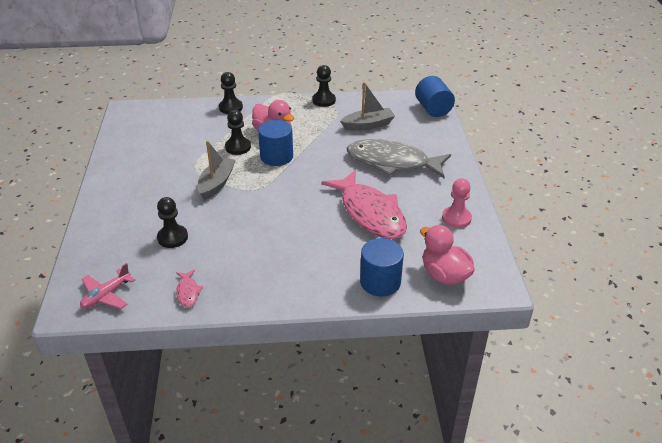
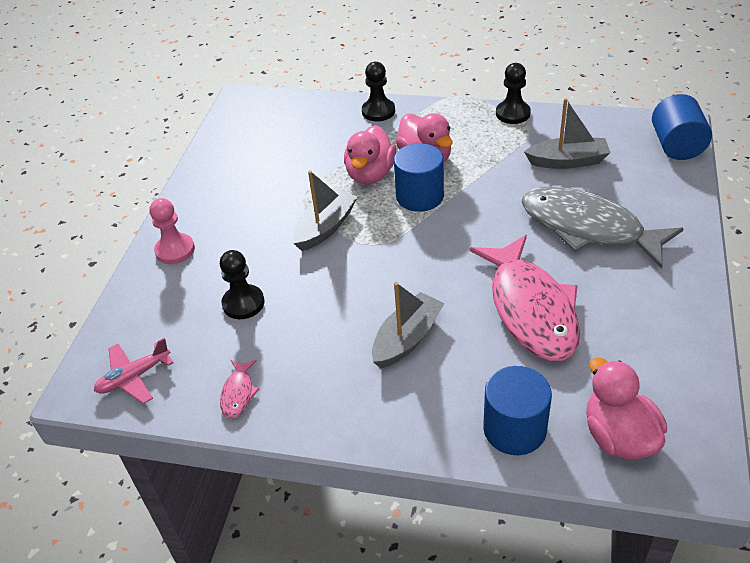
camera: 20 degrees right, 5 degrees up
black pawn [225,110,251,155] -> pink duck [344,125,396,184]
pink pawn [442,178,472,228] -> pink pawn moved to [150,198,195,264]
none -> grey boat [372,282,445,368]

